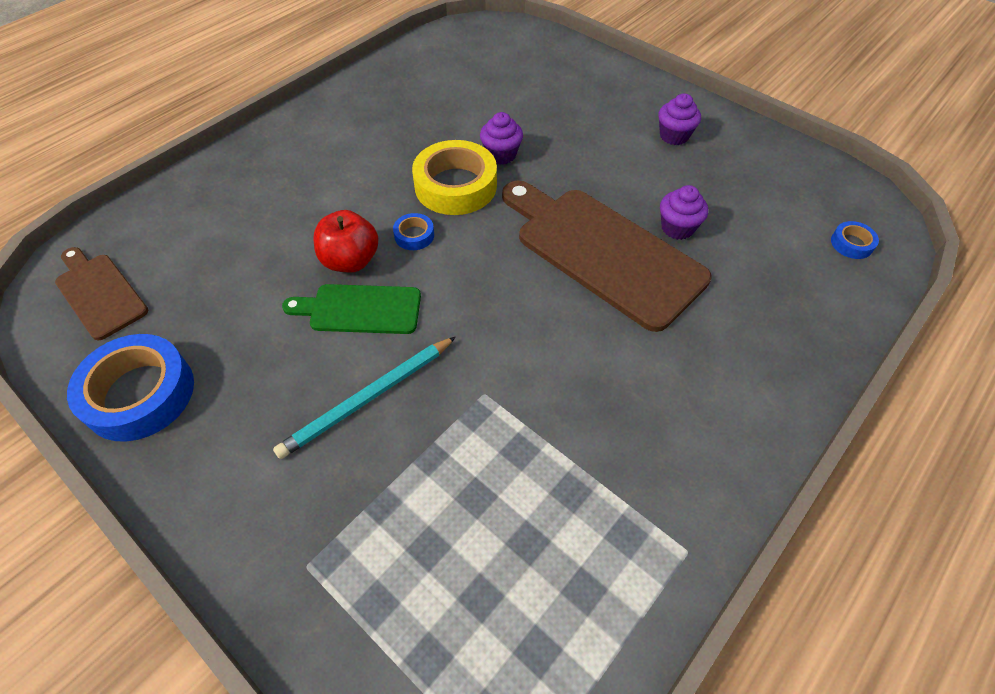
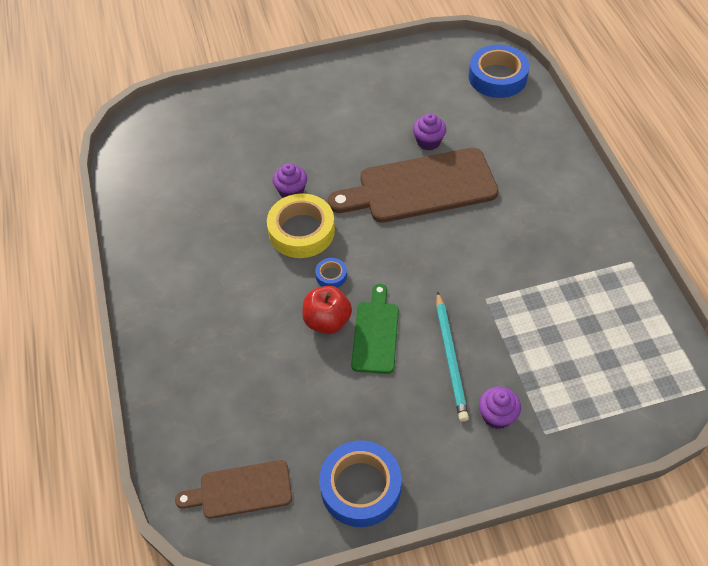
camera: 55 degrees left, 0 degrees up
green cutting board [282,284,421,334] -> green cutting board turned 150 degrees clockwise [351,284,399,374]
purple cupcake [658,93,701,145] -> purple cupcake moved to [479,387,521,429]
blue tape [831,221,879,259] -> blue tape [469,45,530,98], size x2.20

